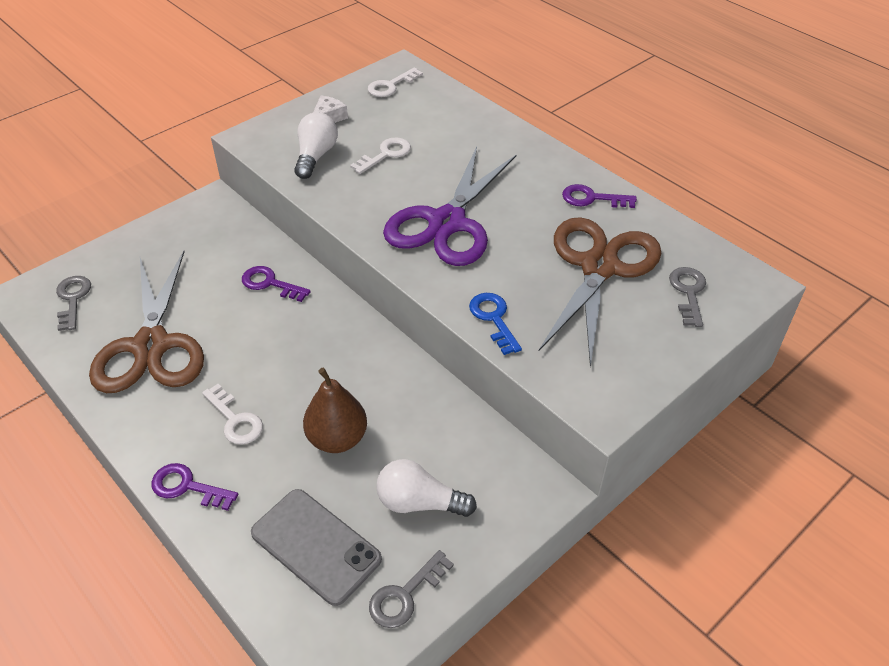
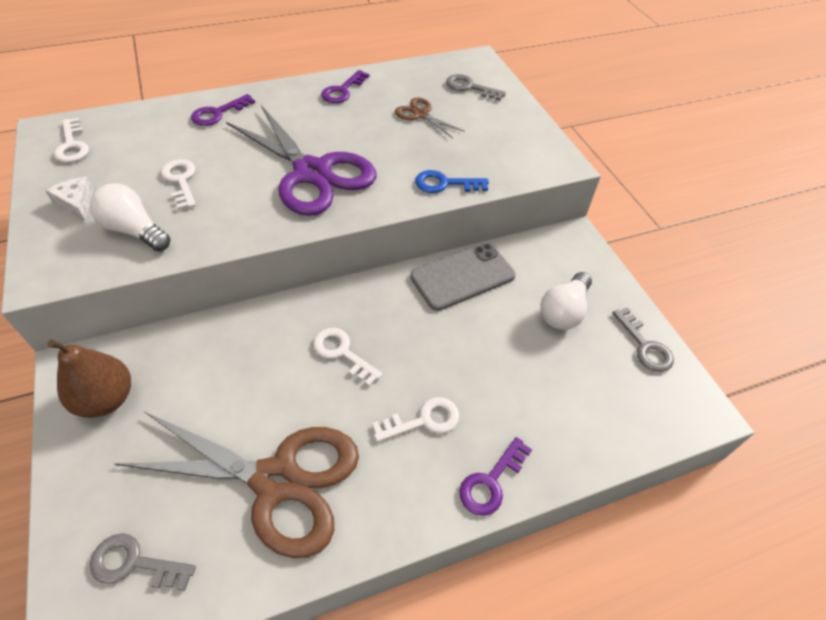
camera: 70 degrees left, 5 degrees up
purple key [242,266,311,302] -> purple key moved to [191,94,255,126]
grey phone [251,489,382,606] -> grey phone moved to [410,243,516,311]
brown pear [303,368,367,453] -> brown pear moved to [48,340,131,418]
brown scissors [538,217,661,367] -> brown scissors [395,97,465,138], size x0.45
none -> white key [313,328,383,387]

